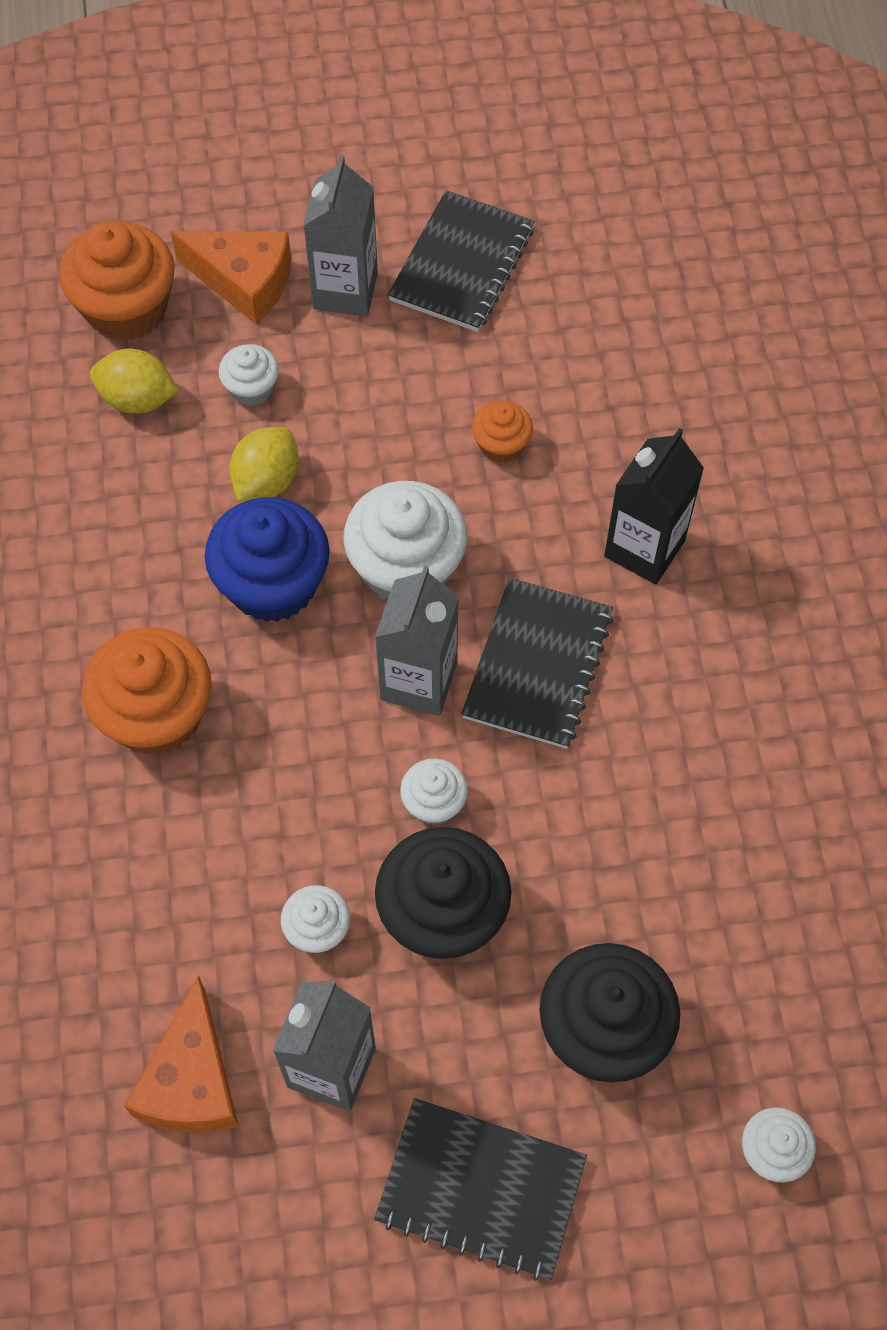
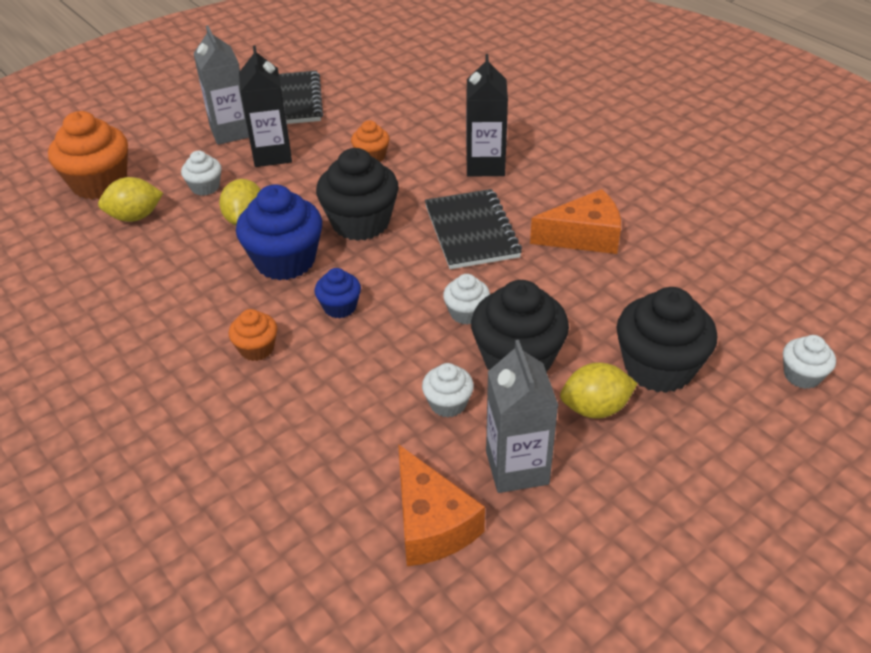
camera: 30 degrees left, 20 degrees down
orange cupcake [82,627,212,755] -> orange cupcake [229,309,277,361], size x0.52
orange cheese [171,231,292,325] -> orange cheese moved to [530,189,621,254]
white cupcake [343,481,467,599] -> black cupcake [316,148,399,241]
black notebook [374,1098,587,1281] -> none
grey carton [375,565,459,716] -> none
none -> black carton [239,46,292,167]
none -> blue cupcake [314,268,361,318]
none -> yellow lemon [560,362,638,419]

